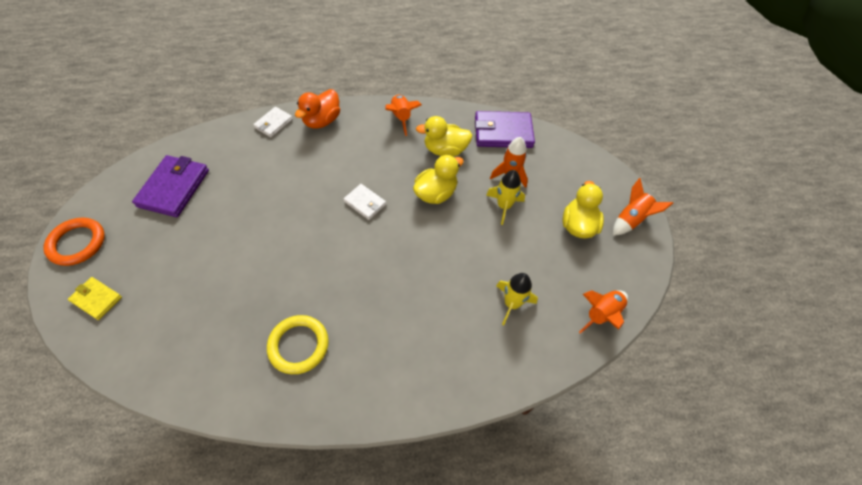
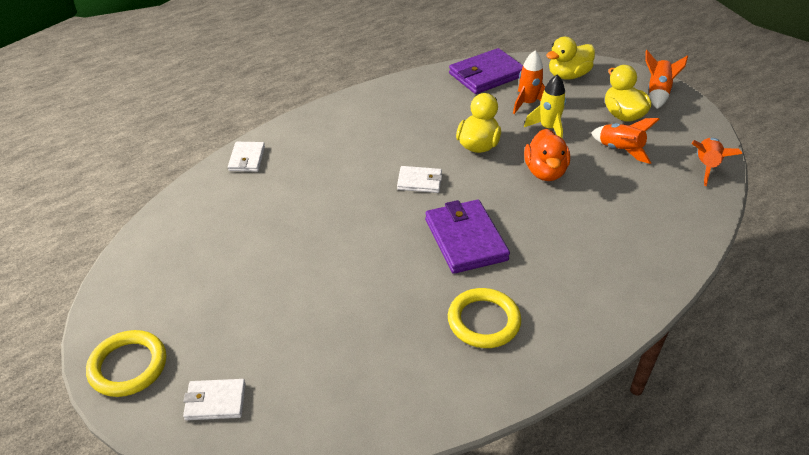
camera: 30 degrees left, 15 degrees down
orange ring [43,217,105,266] -> yellow ring [86,330,166,397]
yellow wallet [68,277,122,320] -> white wallet [183,379,246,420]
purple wallet [132,155,209,217] -> purple wallet moved to [425,200,510,274]
orange duck [295,89,340,128] -> orange duck moved to [524,129,570,181]
orange rocket [385,95,422,136] -> orange rocket moved to [591,118,660,164]
yellow duck [416,116,473,157] -> yellow duck moved to [546,37,595,80]
yellow rocket [496,273,538,325] -> none

